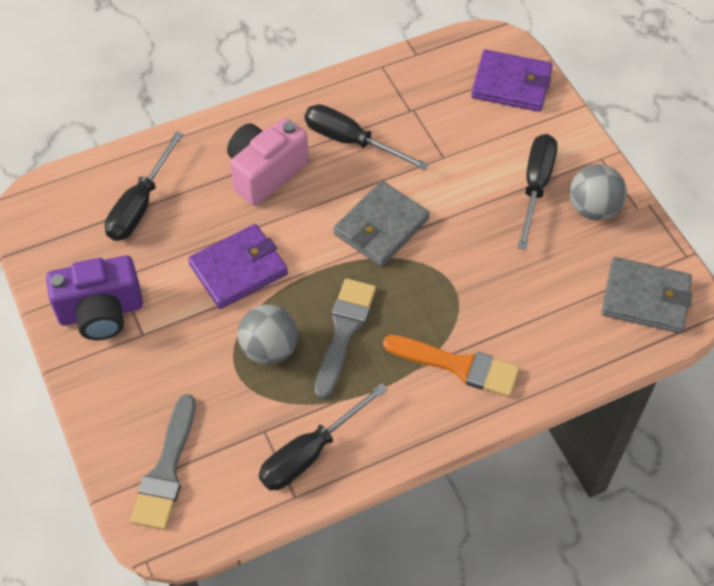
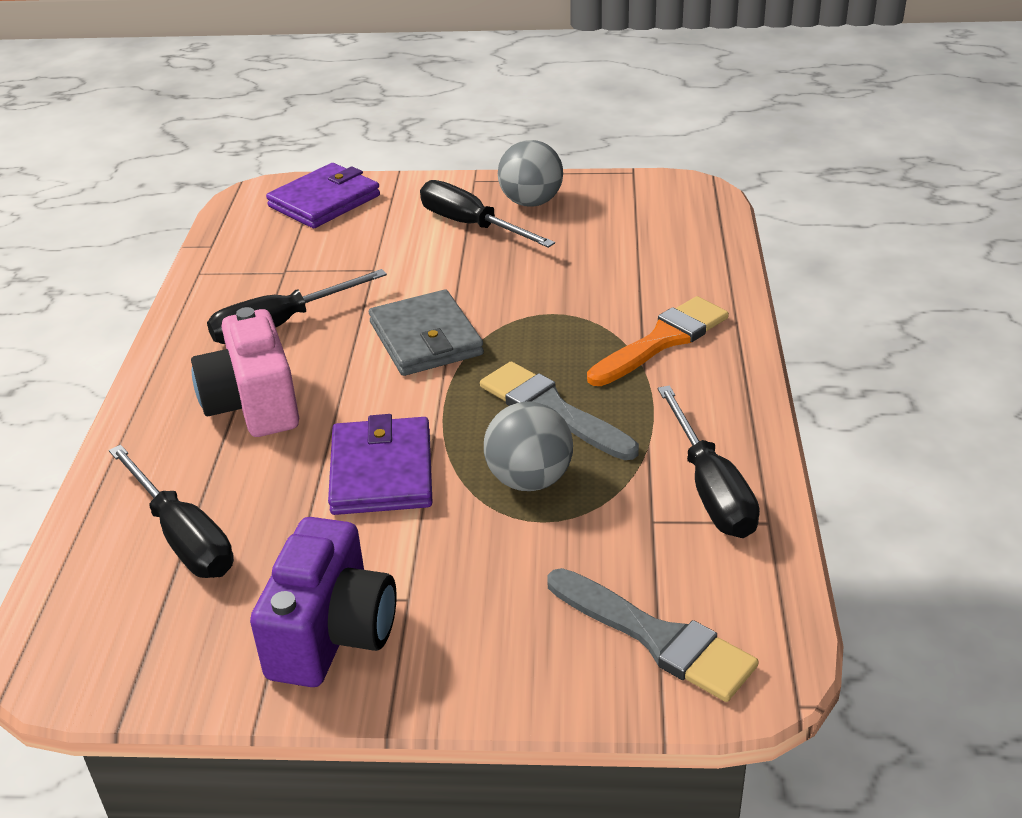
camera: 60 degrees left, 20 degrees down
grey wallet [601,257,692,333] -> none

